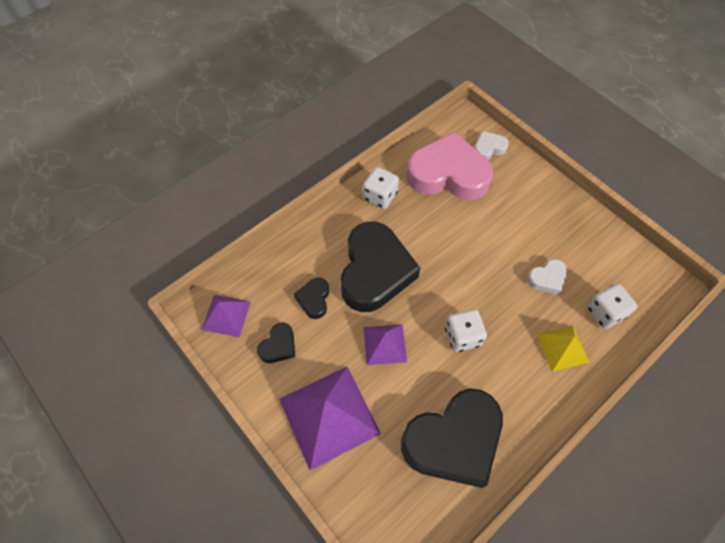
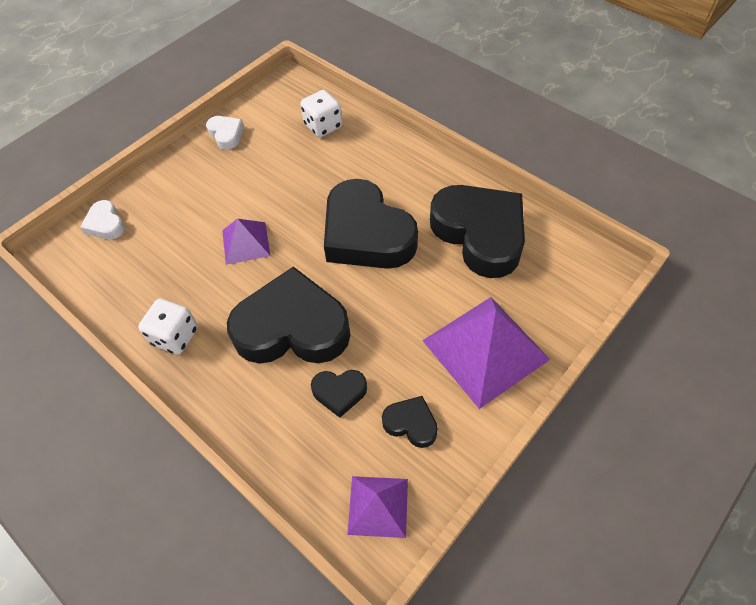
camera: 95 degrees left, 5 degrees down
purple pyramid [364,324,407,365] -> purple pyramid moved to [222,219,270,265]
pink heart [407,131,493,200] -> none
white dice [445,309,487,352] -> black heart [324,179,418,269]
white heart [527,259,567,295] -> white heart moved to [206,116,244,150]
yellow pyramid [536,325,590,372] -> none

